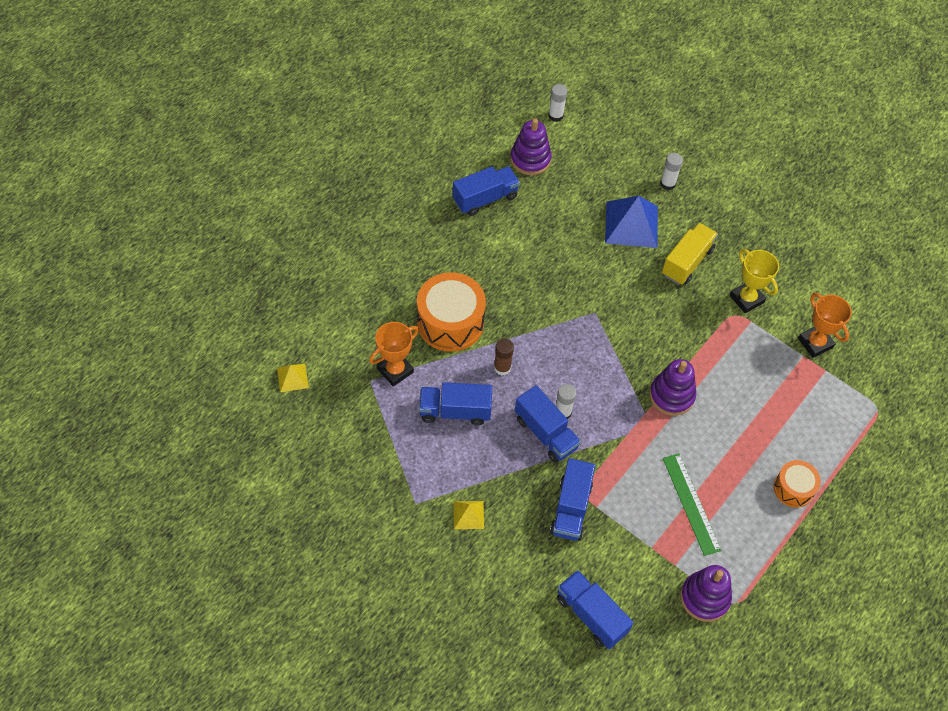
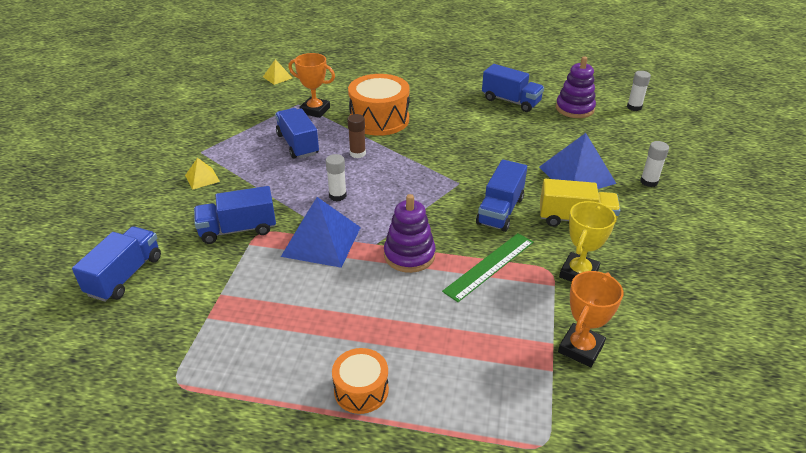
camera: 65 degrees right, 20 degrees down
blue truck [515,385,581,463] -> blue truck moved to [476,159,527,232]
green ruler [663,453,722,556] -> green ruler moved to [442,233,533,302]
purple stacking toy [680,565,732,622] -> none
none -> blue pyramid [281,197,361,268]

